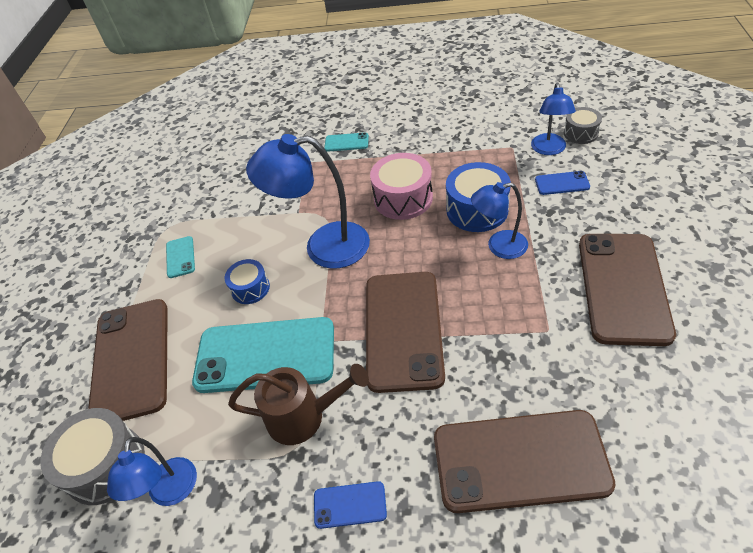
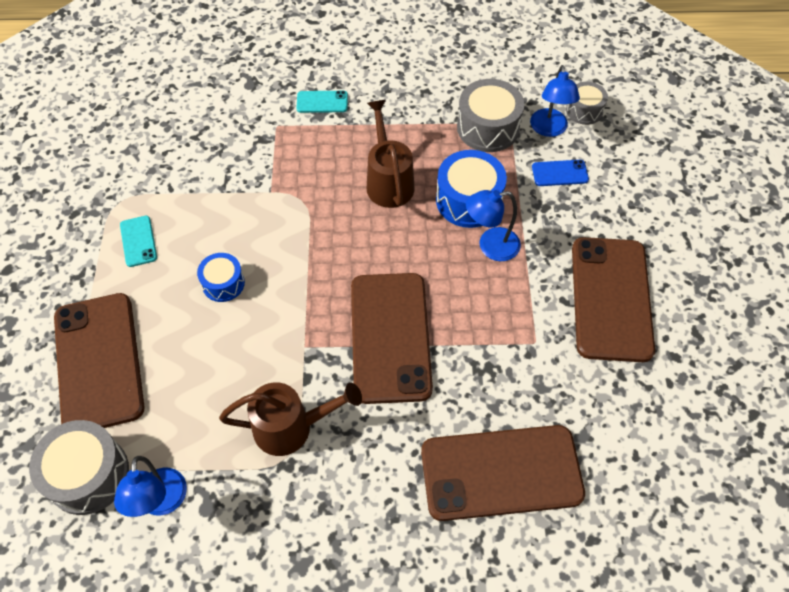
camera: 10 degrees left, 10 degrees up
turquoise phone [192,317,334,393] -> none
blue lamp [246,134,370,269] -> none
blue phone [314,481,387,529] -> none
pink drum [370,153,433,220] -> brown watering can [367,100,415,208]
none -> grey drum [457,79,524,152]

